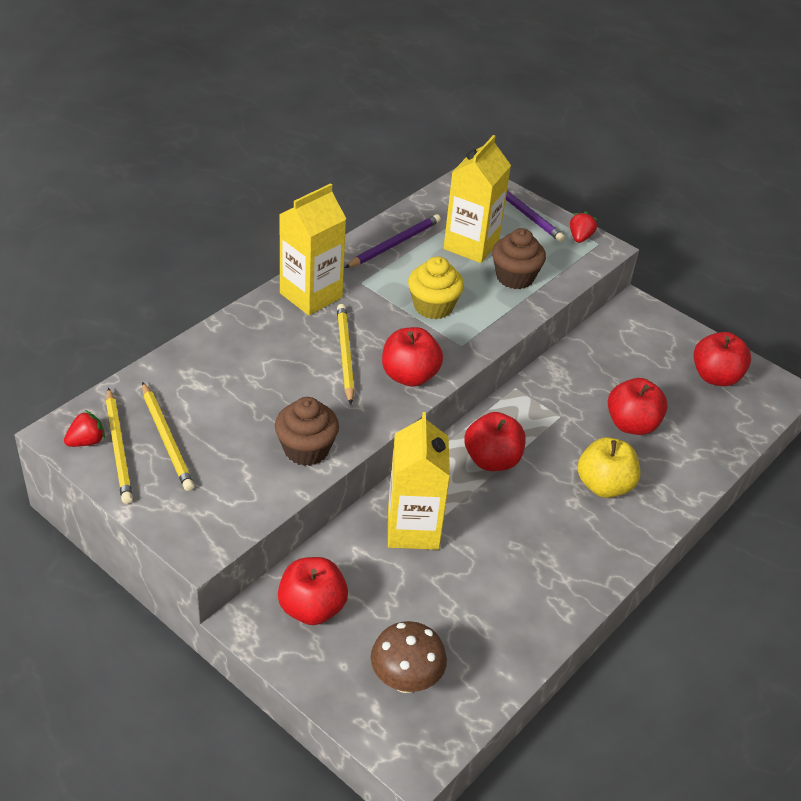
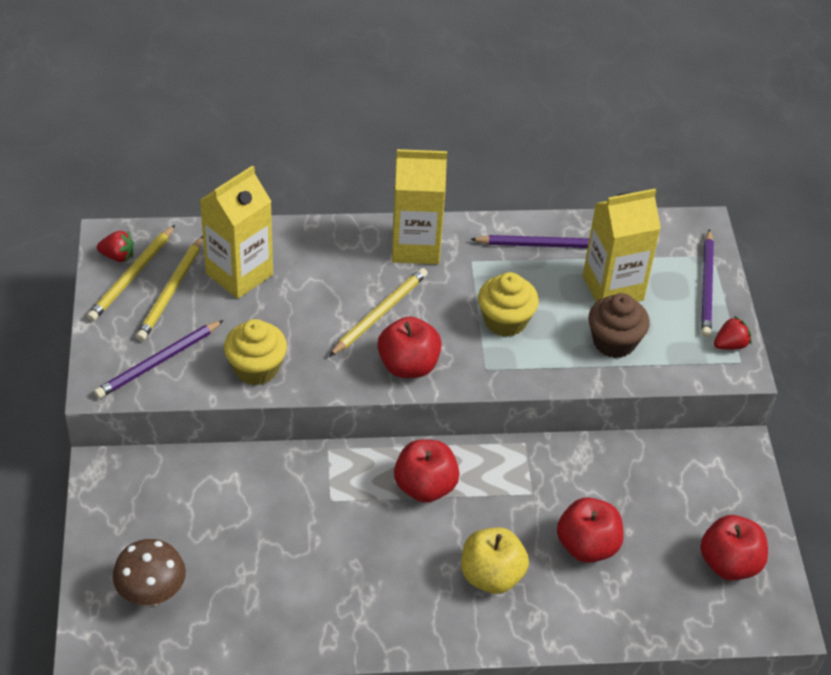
camera: 45 degrees right, 5 degrees up
brown cupcake [275,397,339,466] -> yellow cupcake [224,319,287,385]
red apple [278,557,348,625] -> none
yellow carton [388,412,450,550] -> yellow carton moved to [200,165,273,299]
none -> purple pencil [94,320,224,399]

